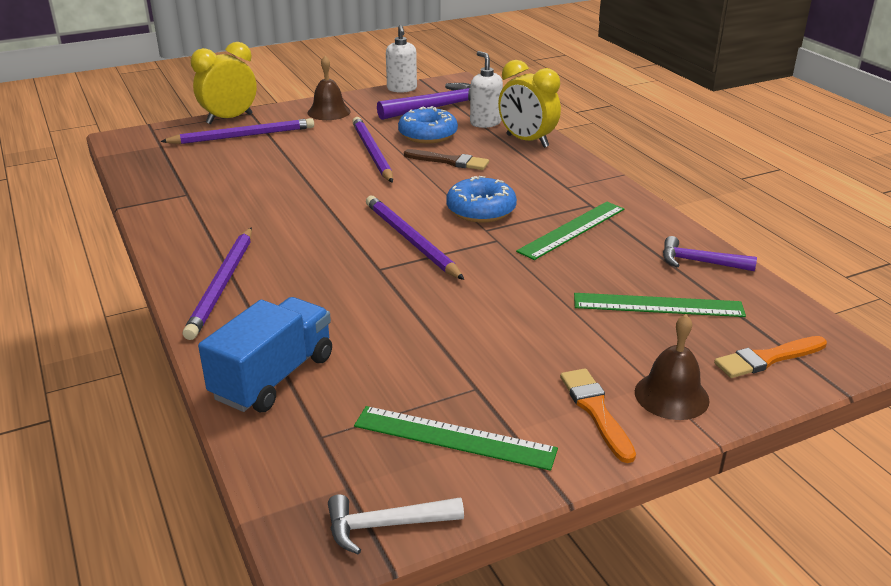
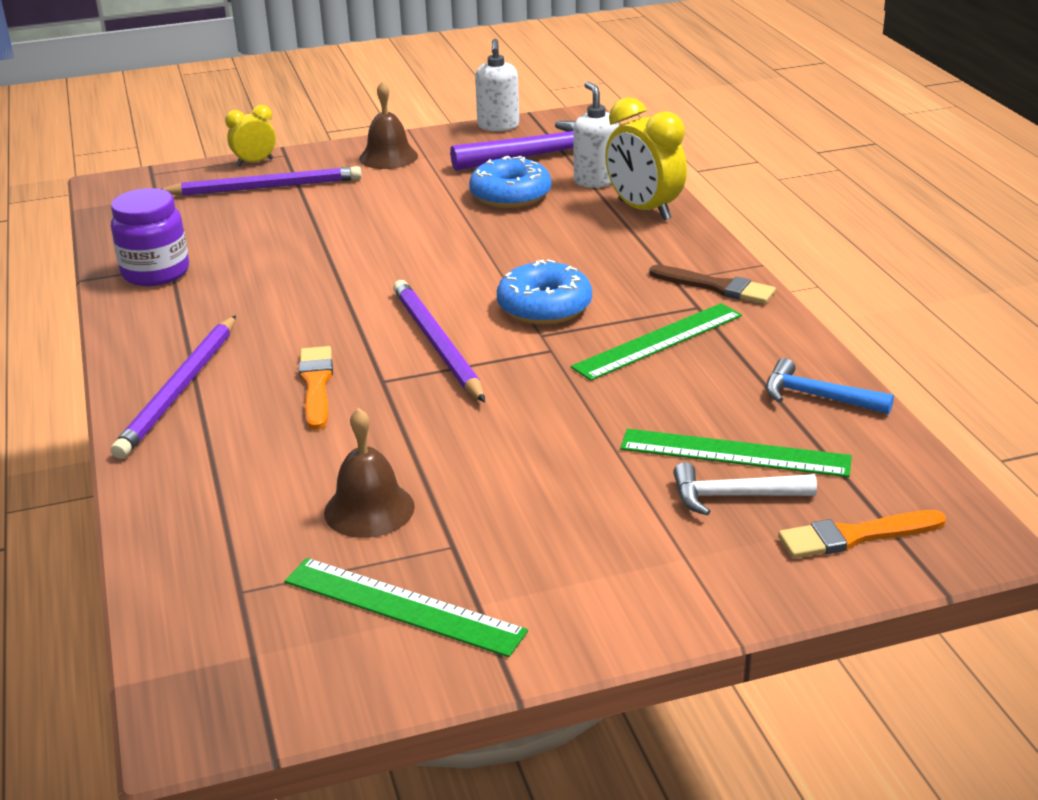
camera: 10 degrees right, 0 degrees up
yellow clock [191,42,257,124] -> yellow clock [225,105,276,166], size x0.57
blue truck [198,297,332,412] -> none
white hammer [328,494,464,554] -> white hammer moved to [673,462,817,516]
purple pencil [352,117,393,183] -> none
brown brush [404,149,489,170] -> brown brush moved to [649,265,776,304]
orange brush [560,369,636,463] -> orange brush moved to [299,346,333,430]
brown bell [635,314,710,420] -> brown bell moved to [324,408,415,538]
purple hammer [663,236,757,271] -> blue hammer [766,358,894,414]
none -> purple jar [111,188,189,286]

